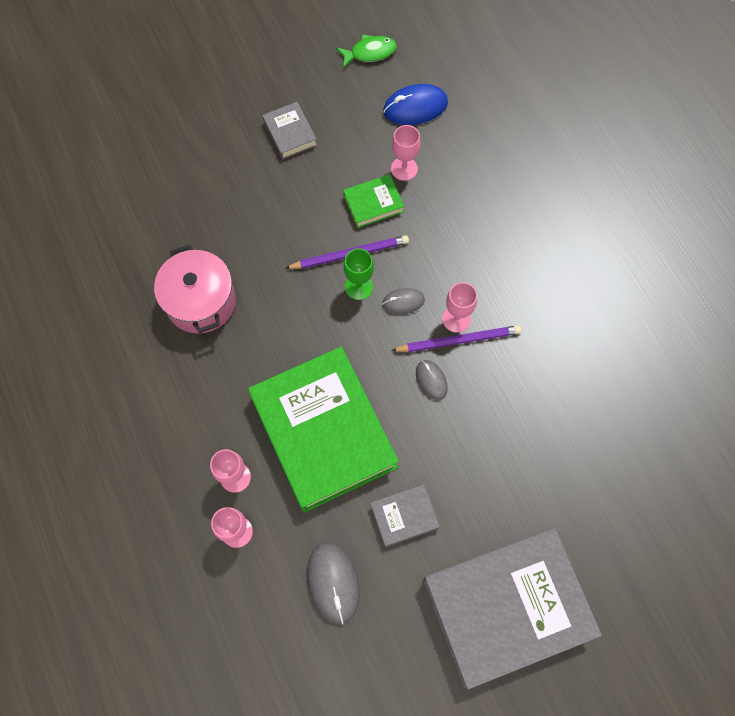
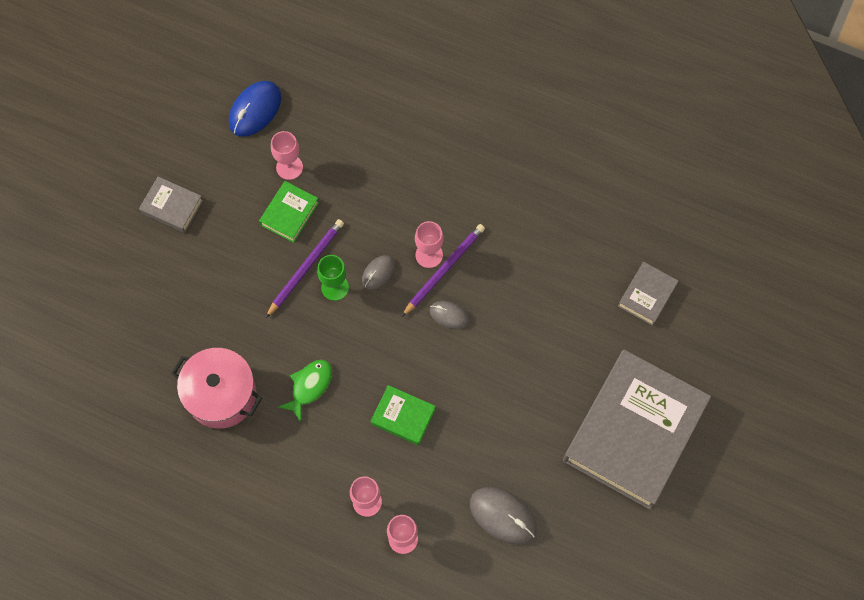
camera: 40 degrees left, 0 degrees up
green book [248,346,399,512] -> green book [371,385,436,445], size x0.42
green fish [336,34,396,68] -> green fish moved to [278,360,332,422]
grey book [370,484,440,547] -> grey book moved to [618,262,679,326]

